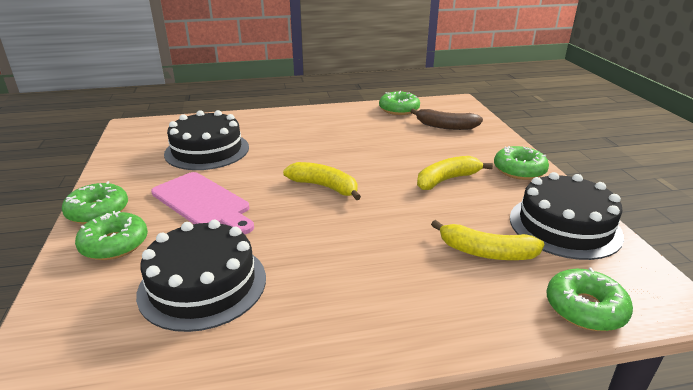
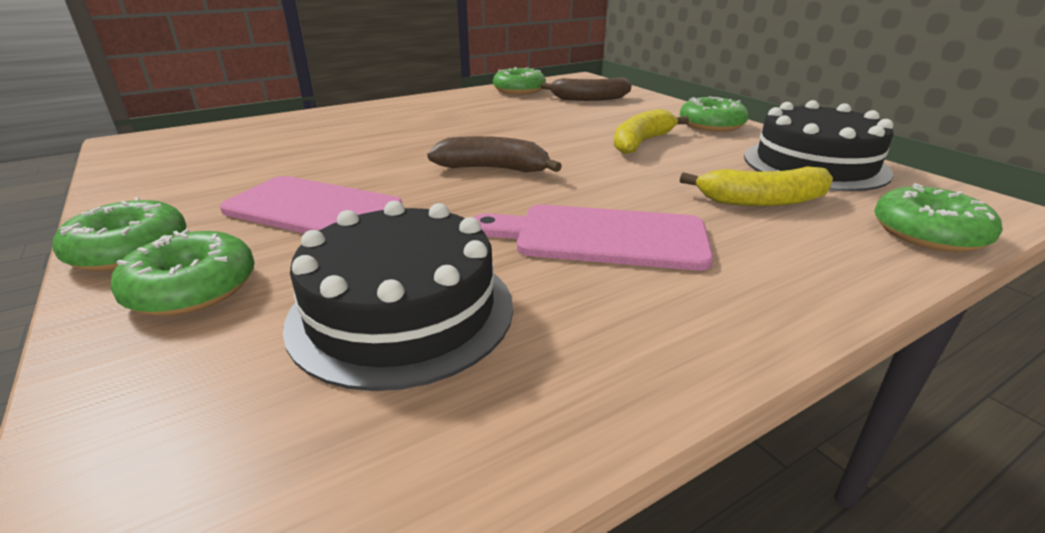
camera: 20 degrees left, 0 degrees up
black cake [164,110,249,170] -> none
yellow banana [283,162,361,200] -> brown banana [427,136,562,172]
none -> pink cutting board [473,205,713,271]

